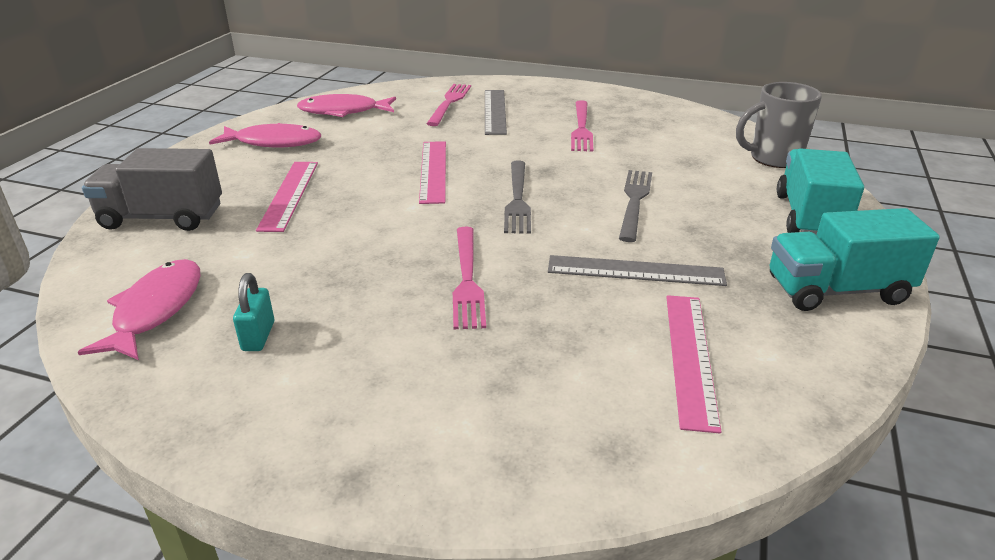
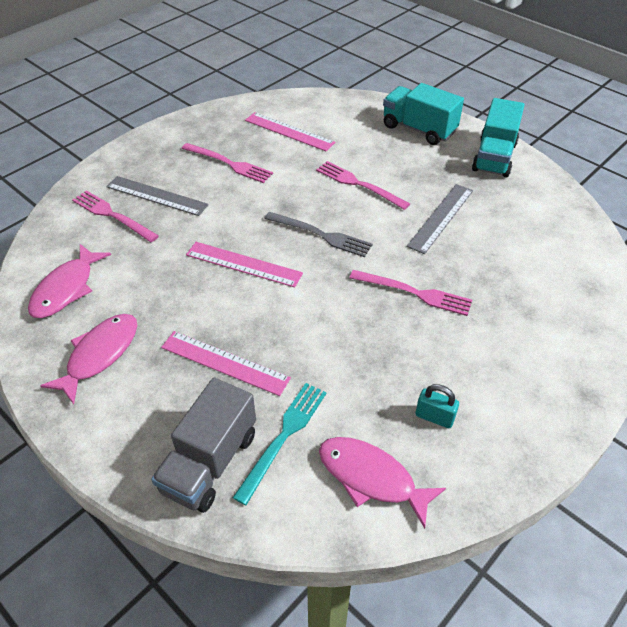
camera: 65 degrees left, 15 degrees up
grey fork [619,170,652,242] -> pink fork [316,161,410,210]
pink ruler [666,295,721,433] -> pink ruler moved to [245,112,335,151]
grey mug [736,82,822,168] -> none
none -> turquoise fork [233,383,327,505]

